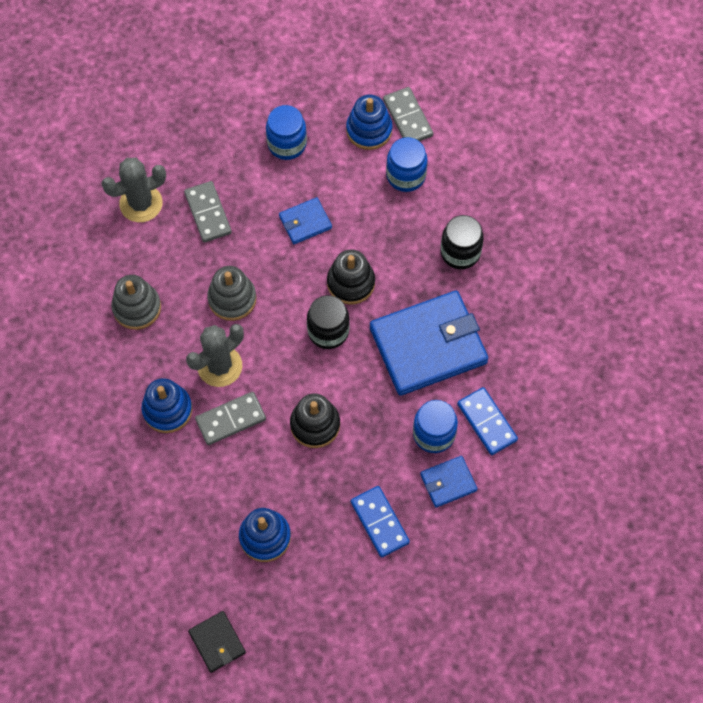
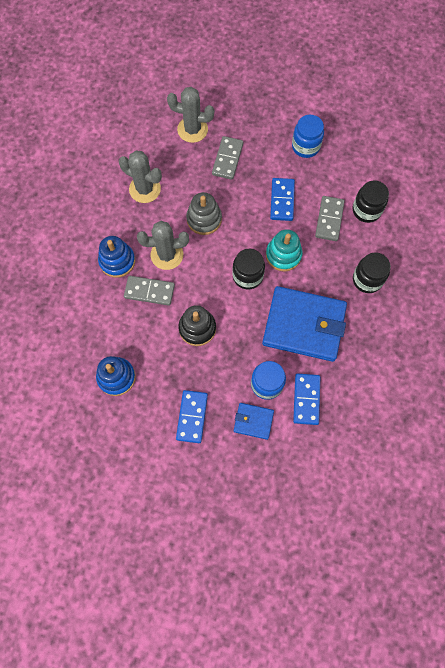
camera: 35 degrees right, 5 degrees up
grey stacking toy [111,275,161,330] -> grey cactus [119,150,162,203]
black wallet [188,611,246,673] -> none
blue wallet [279,197,332,244] -> blue domino [270,178,295,221]
black stacking toy [327,249,375,305] -> turquoise stacking toy [266,229,303,271]
blue stacking toy [346,95,392,150] -> none
grey domino [383,87,433,141] -> grey domino moved to [315,196,345,241]
blue jar [386,137,428,192] -> black jar [353,180,389,223]

